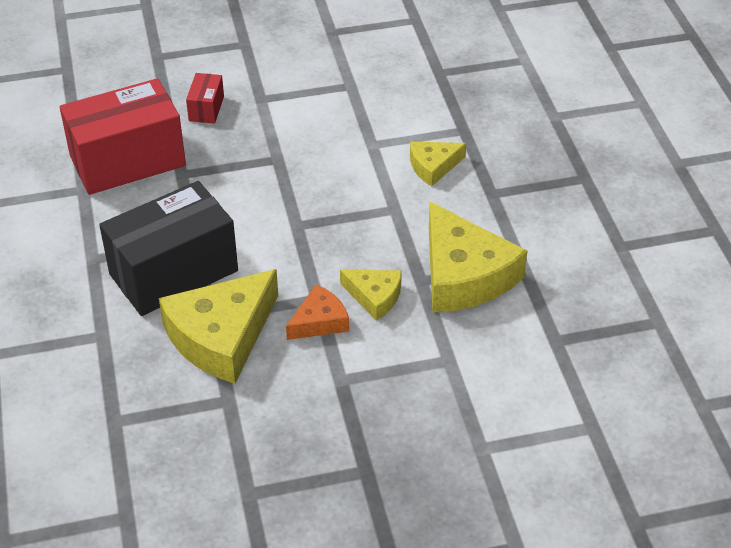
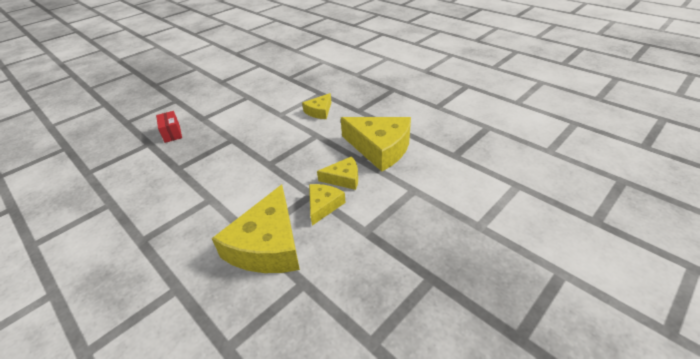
camera: 30 degrees left, 5 degrees down
red box [60,78,186,195] -> none
black box [99,181,238,316] -> none
orange cheese [286,284,349,340] -> yellow cheese [309,184,346,226]

